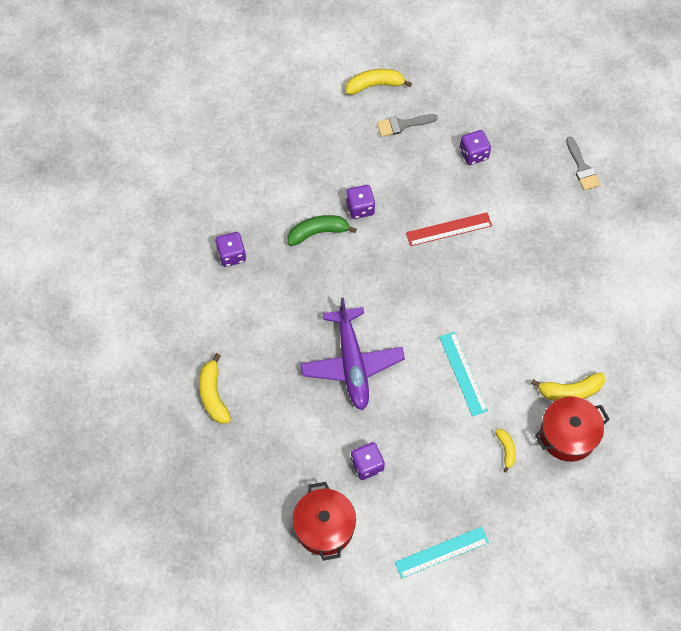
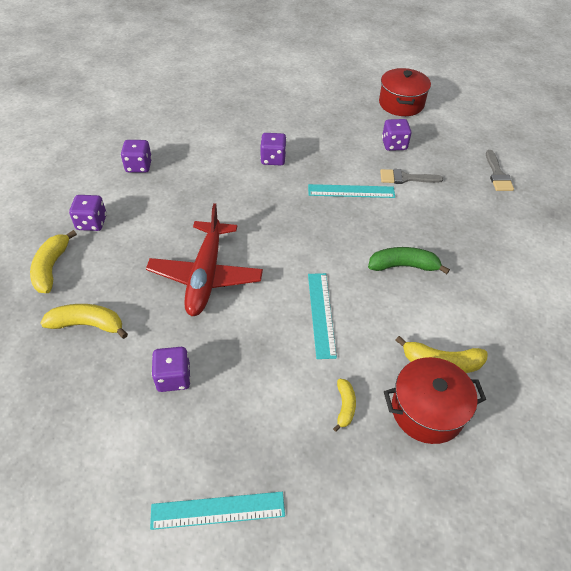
camera: 15 degrees right, 15 degrees down
green banana [288,215,357,246] -> green banana moved to [368,247,450,274]
red pot [292,482,356,561] -> red pot moved to [379,68,431,116]
purple plane [301,297,405,410] -> red plane [146,203,263,316]
yellow banana [346,69,412,95] -> yellow banana moved to [40,304,128,339]
grey brush [377,114,438,137] -> grey brush moved to [380,169,443,184]
red ruler [406,213,492,246] -> turquoise ruler [308,184,395,198]
none -> purple dice [69,195,107,231]

